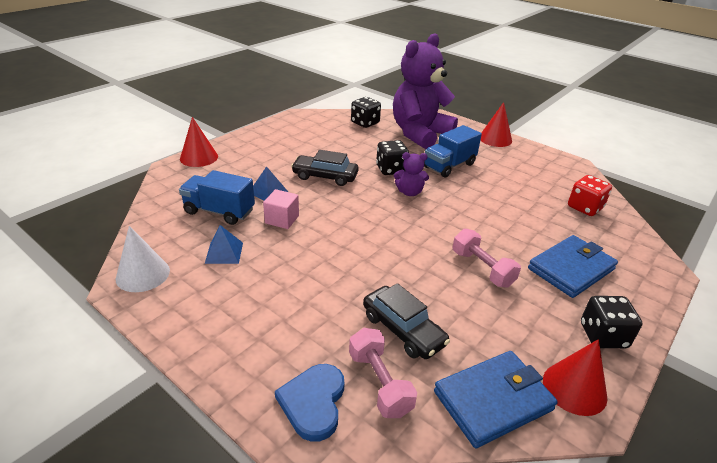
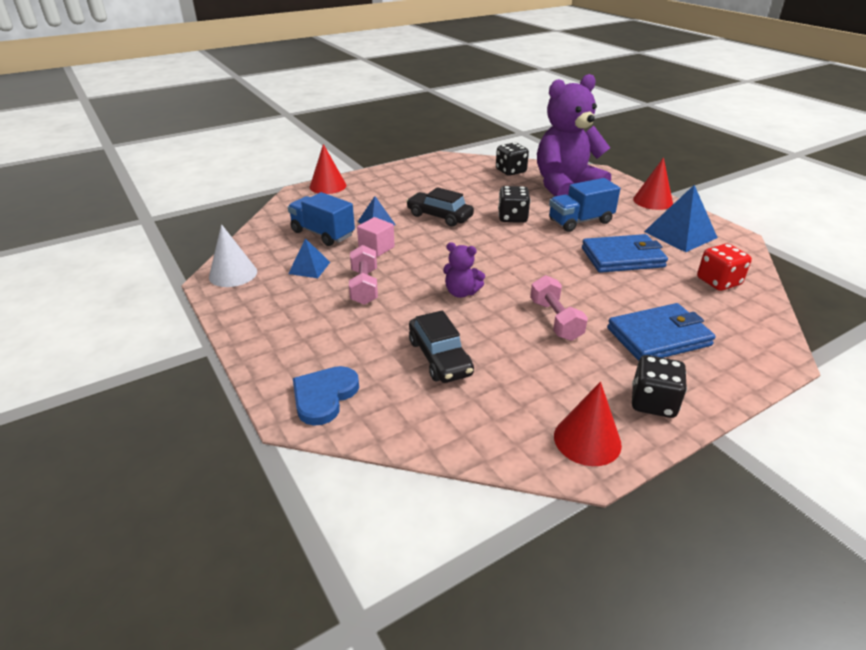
camera: 20 degrees right, 0 degrees up
pink dumbbell [349,328,417,418] -> pink dumbbell moved to [349,245,378,305]
purple teddy bear [394,152,429,196] -> purple teddy bear moved to [443,242,485,298]
blue wallet [434,351,558,448] -> blue wallet moved to [582,234,668,273]
none -> blue pyramid [644,185,718,252]

